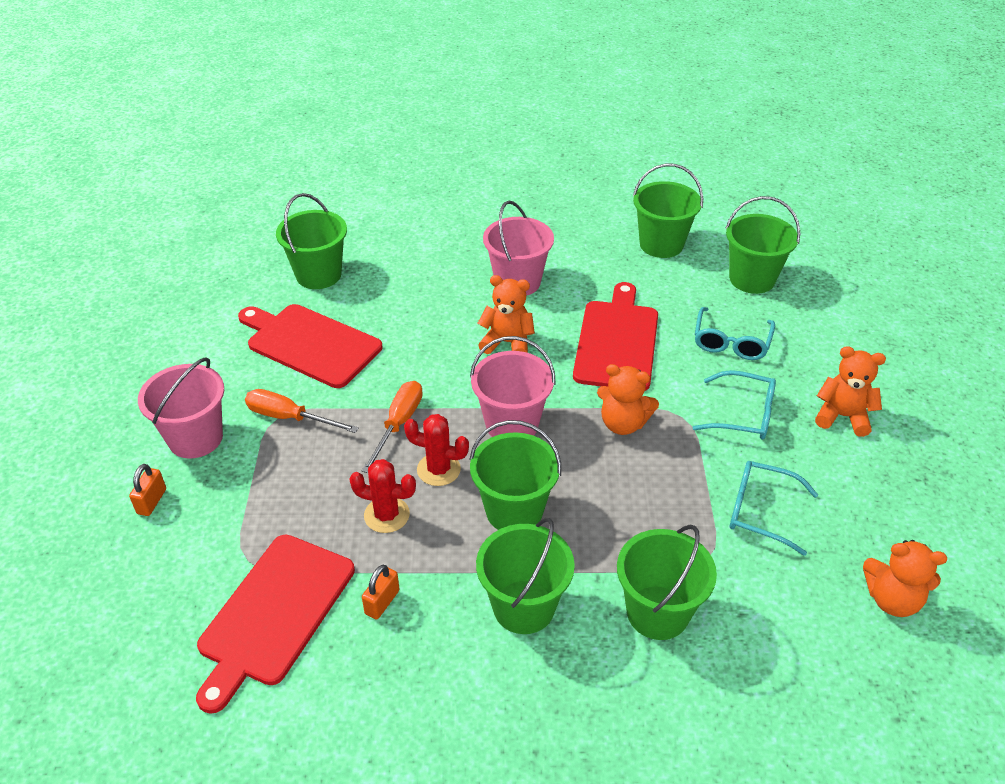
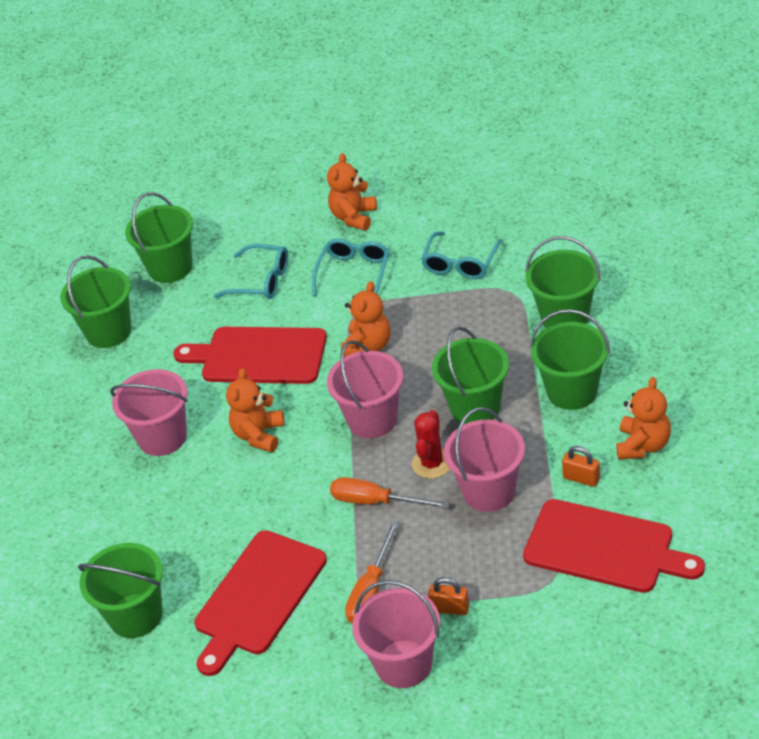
camera: 85 degrees left, 0 degrees up
orange padlock [129,464,166,516] -> orange padlock moved to [428,577,469,615]
red cactus [350,459,416,533] -> pink bucket [444,407,525,512]
orange teddy bear [863,540,947,617] -> orange teddy bear moved to [616,377,671,460]

